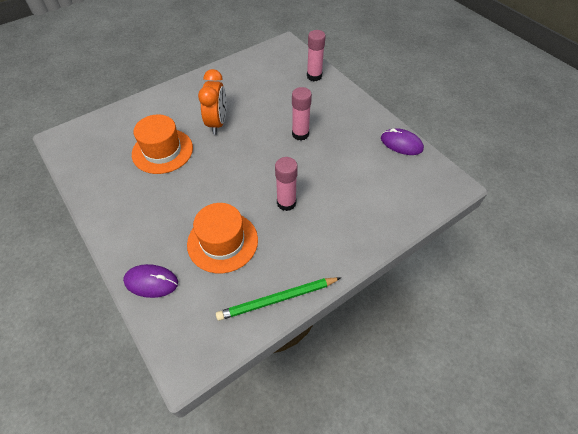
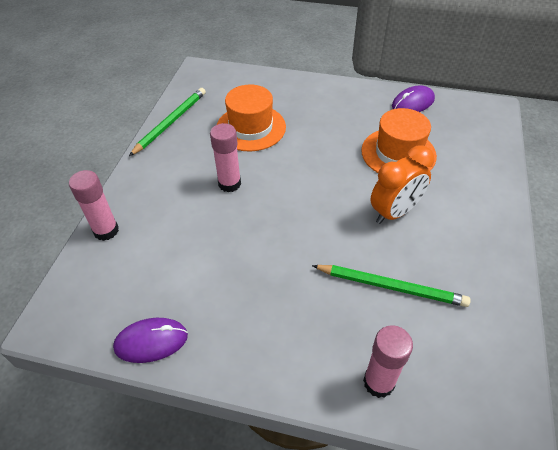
camera: 140 degrees right, 5 degrees down
purple mouse [123,264,178,298] -> purple mouse moved to [392,85,435,112]
orange clock [198,69,227,134] -> orange clock turned 90 degrees counterclockwise [370,145,434,224]
pink glue stick [292,87,312,141] -> pink glue stick moved to [69,170,119,241]
none -> green pencil [312,265,471,307]

